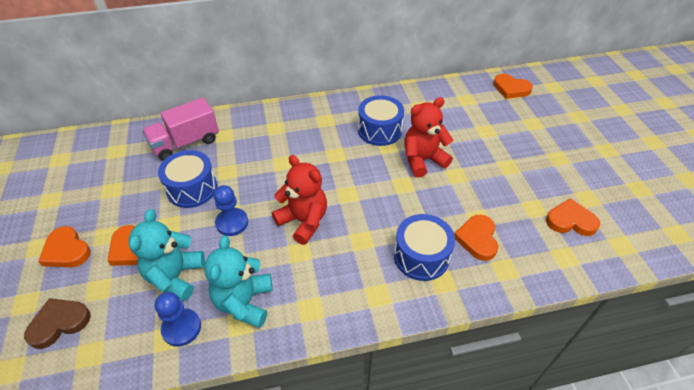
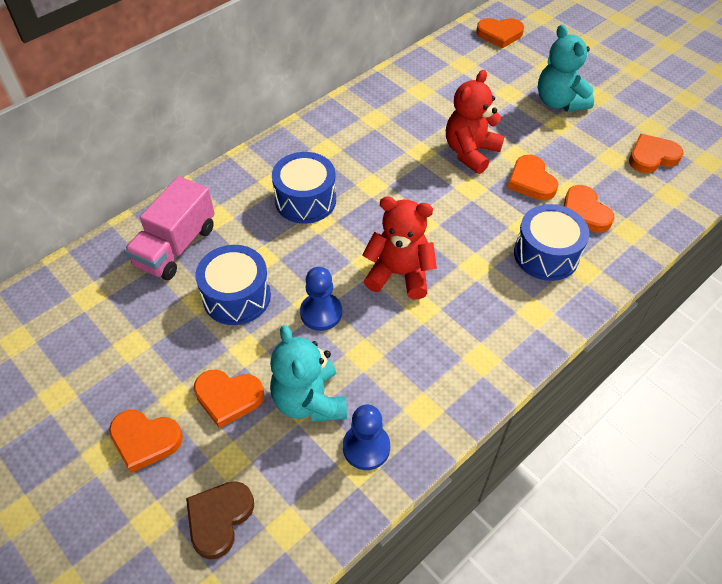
camera: 30 degrees left, 5 degrees up
turquoise teddy bear [204,236,273,328] -> turquoise teddy bear moved to [538,25,594,112]
blue drum [358,95,404,146] -> blue drum moved to [272,152,336,224]
none -> orange heart [507,155,559,200]

